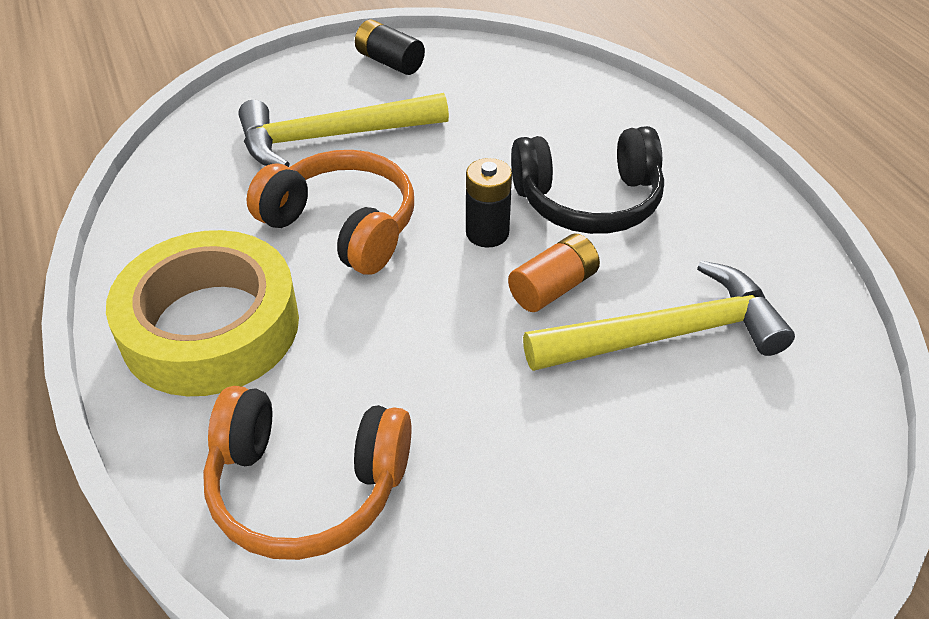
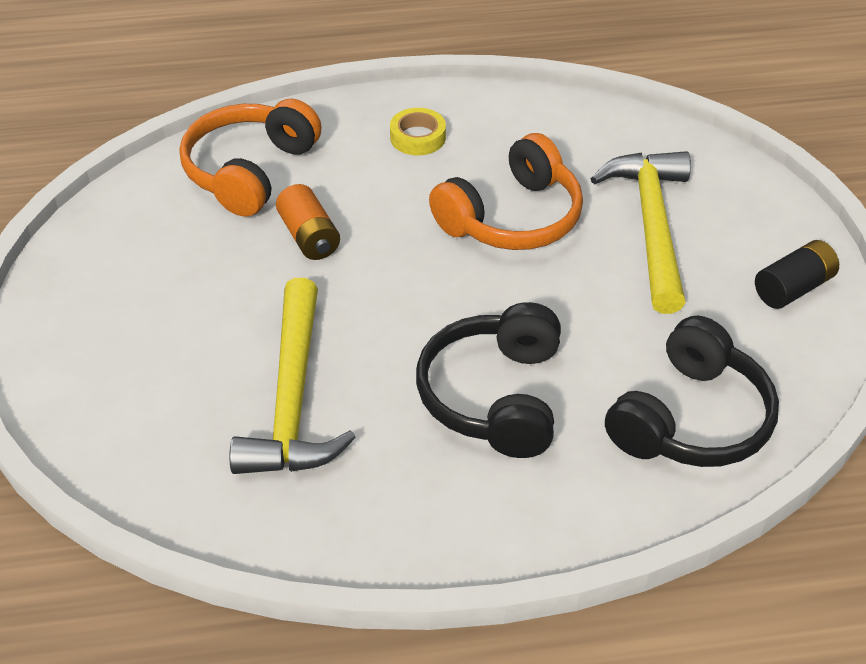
camera: 105 degrees right, 0 degrees up
yellow tape [106,230,299,396] -> yellow tape [390,108,446,155], size x0.41
black battery [466,158,512,248] -> none
orange battery [508,234,600,312] -> orange battery moved to [276,184,340,260]
none -> black headphones [605,316,779,467]

